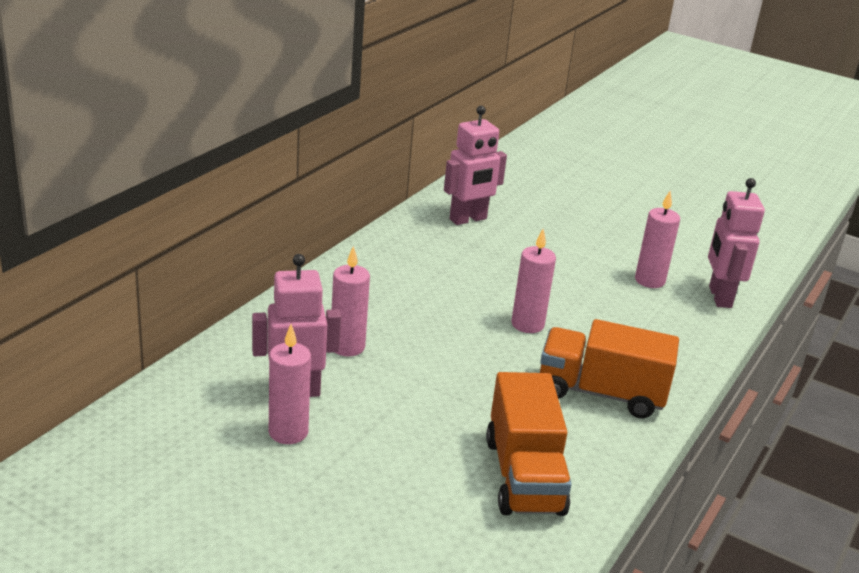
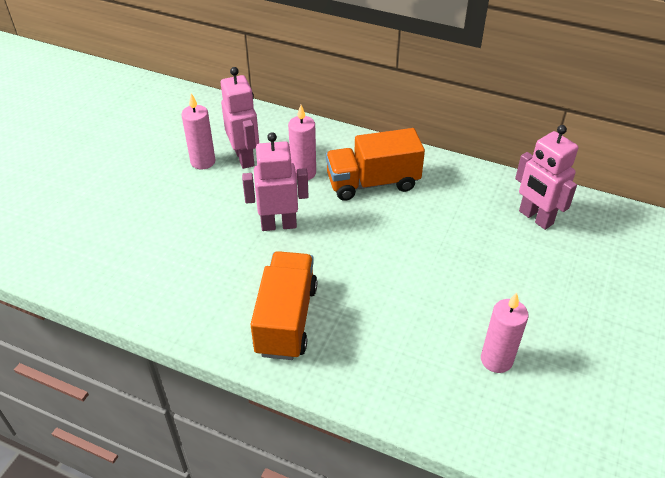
camera: 85 degrees right, 15 degrees up
orange truck [486,372,572,516] -> orange truck moved to [326,128,425,201]
pink candle [512,229,556,333] -> none
pink robot [708,178,765,308] -> pink robot moved to [242,132,309,231]

